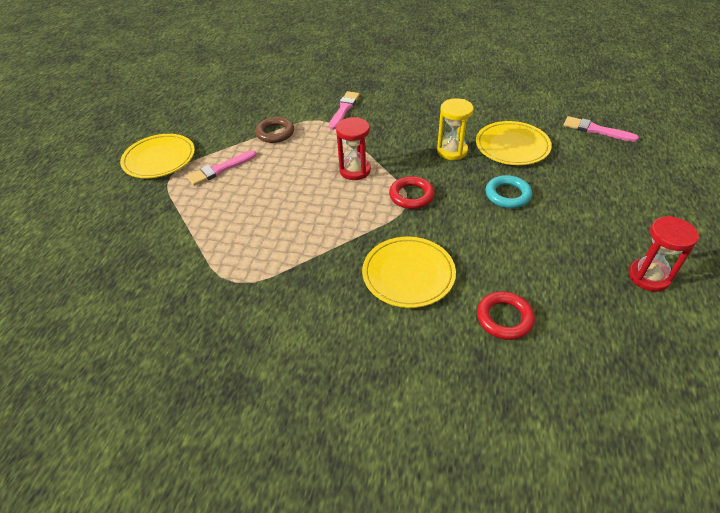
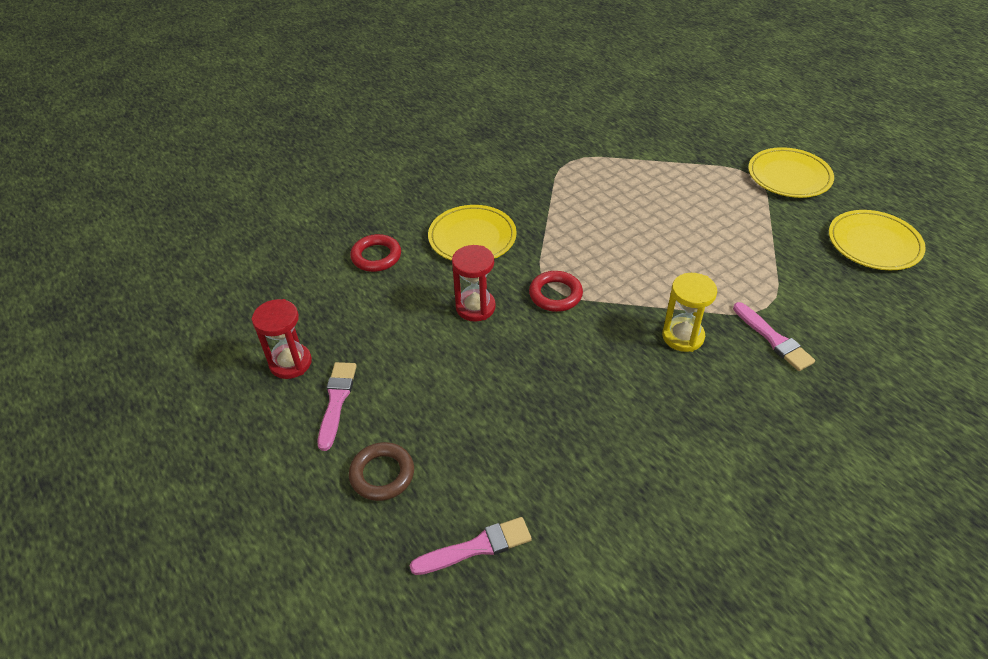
camera: 130 degrees right, 0 degrees up
pink brush [187,150,257,186] -> pink brush moved to [318,362,357,451]
brown ring [255,117,294,143] -> brown ring moved to [349,442,414,501]
red hourglass [336,117,371,180] -> red hourglass moved to [452,245,496,322]
yellow hourglass [437,98,474,160] -> yellow hourglass moved to [662,273,717,352]
yellow plate [476,121,552,165] -> yellow plate moved to [829,210,926,270]
turquoise ring [486,175,532,208] -> none

